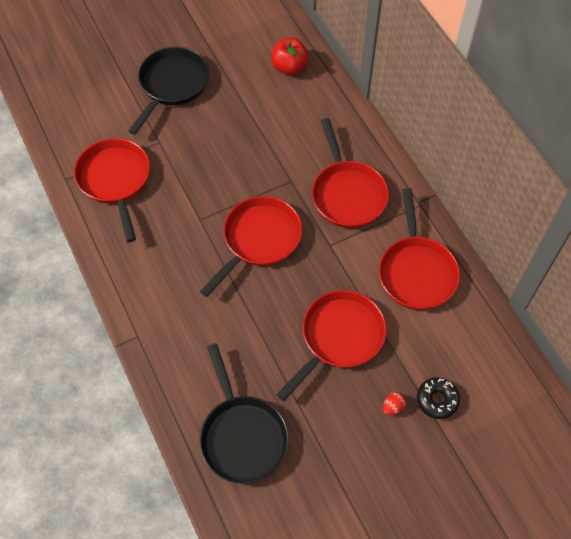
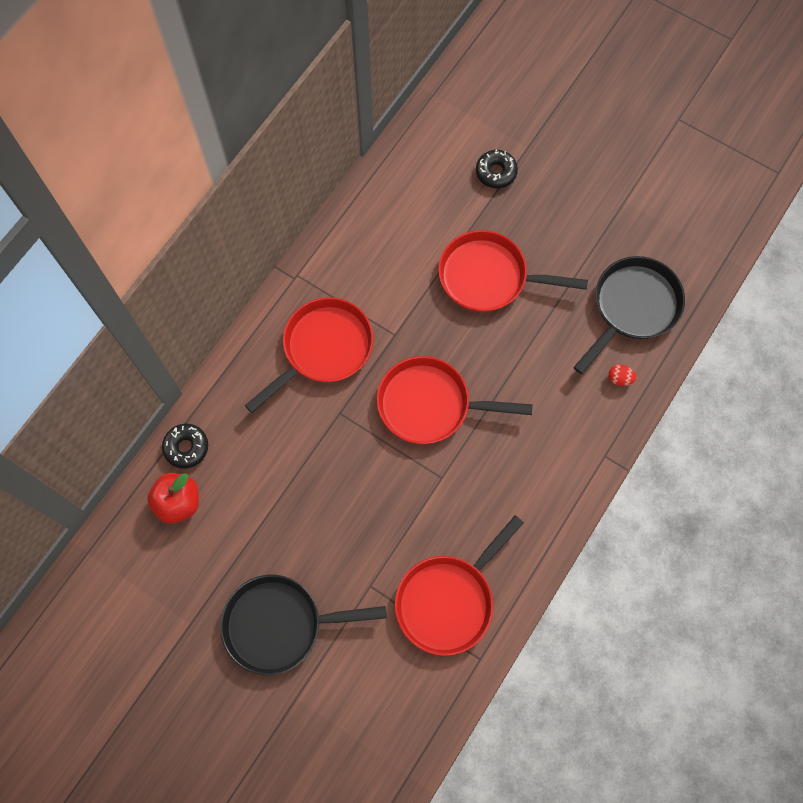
camera: 120 degrees left, 10 degrees up
red pan [379,188,460,310] -> none
red egg [383,392,406,415] -> red egg moved to [608,365,637,386]
none -> black donut [162,424,208,469]

